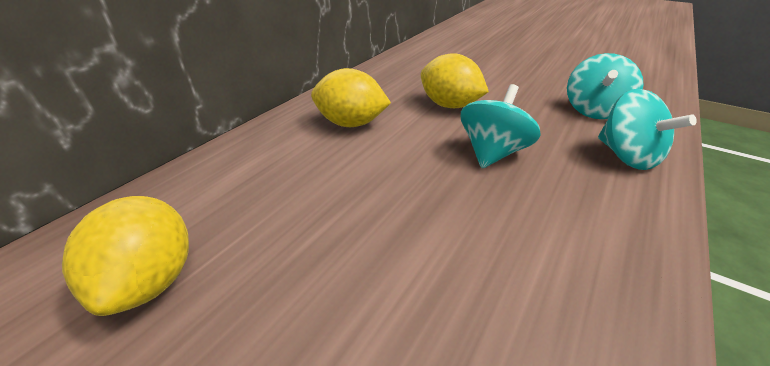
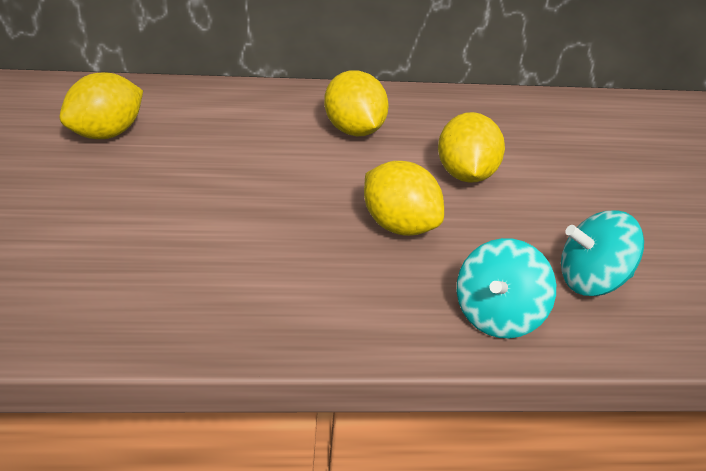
camera: 50 degrees right, 0 degrees up
turquoise spinning top [461,84,541,168] -> yellow lemon [364,161,444,236]

